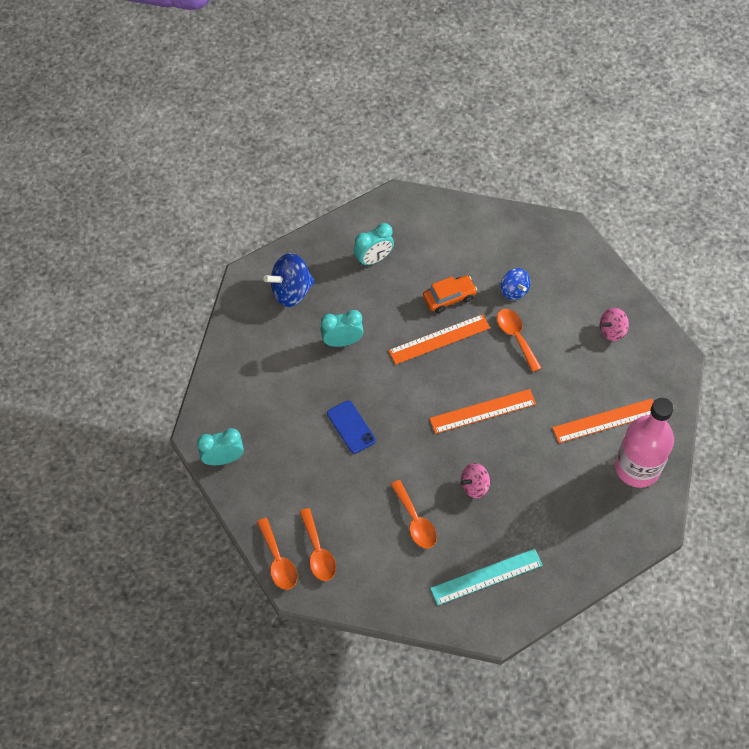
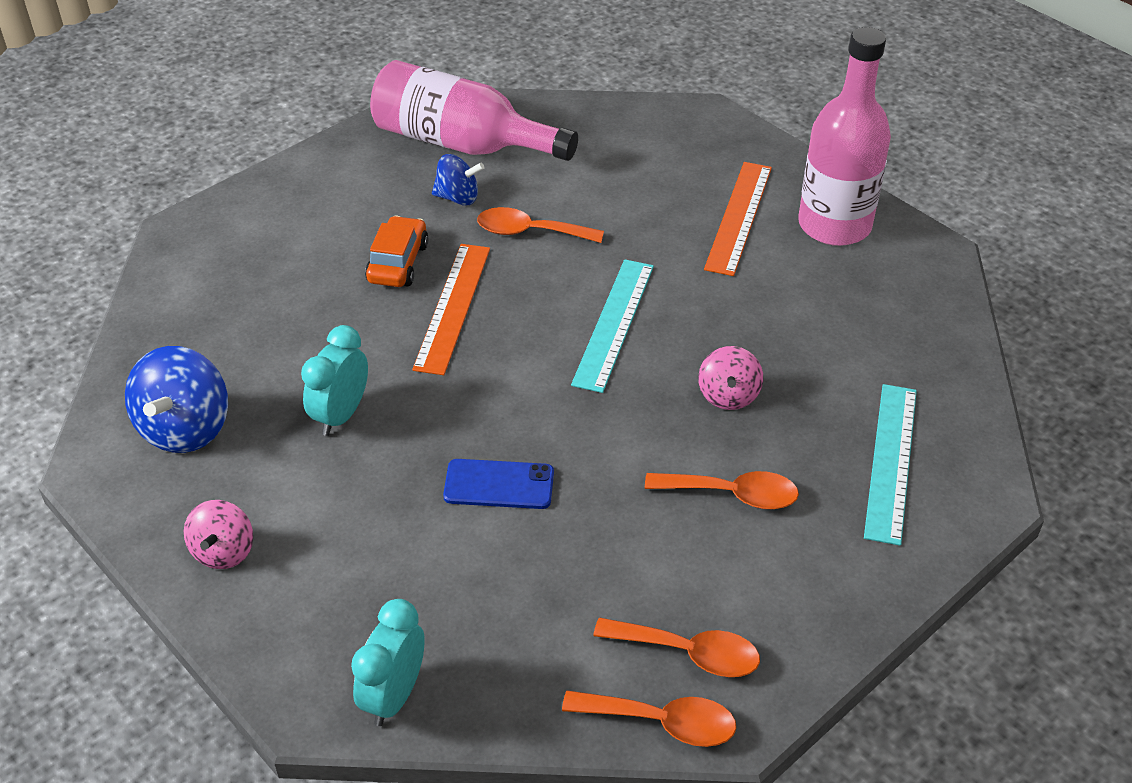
camera: 55 degrees left, 15 degrees down
turquoise clock [354,223,394,266] -> none
orange ruler [429,389,536,434] -> turquoise ruler [571,259,654,393]
pink spinning top [600,308,629,341] -> pink spinning top moved to [184,500,253,569]
none -> pink bottle [370,60,578,161]

